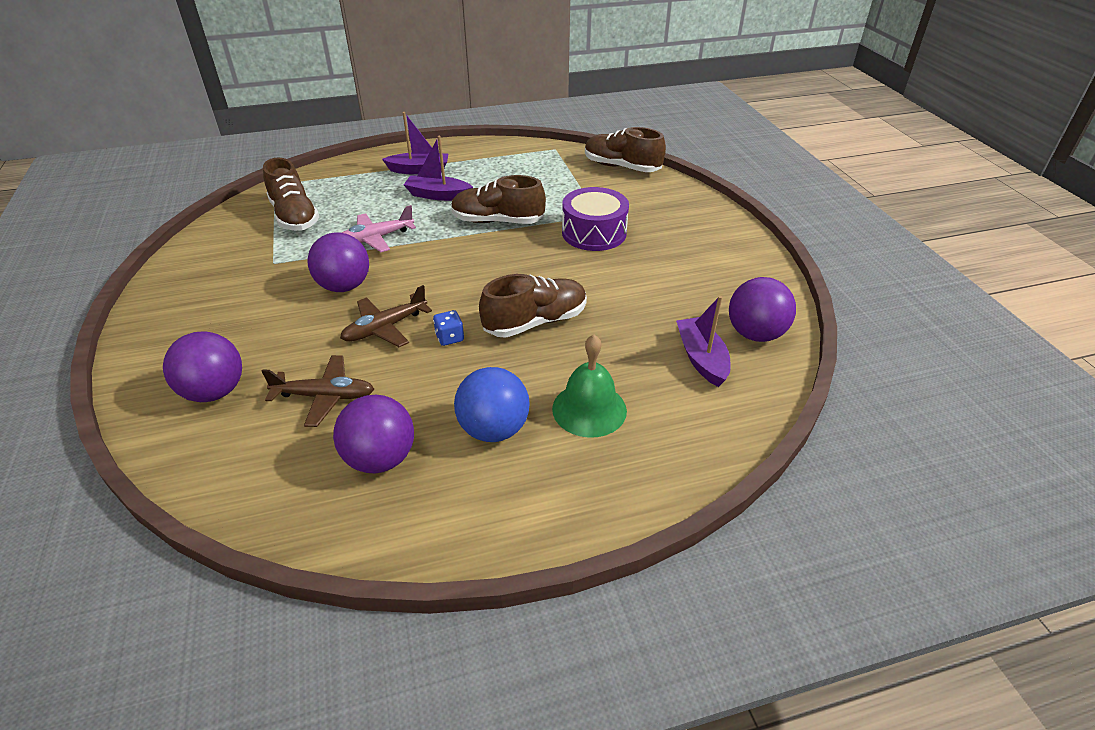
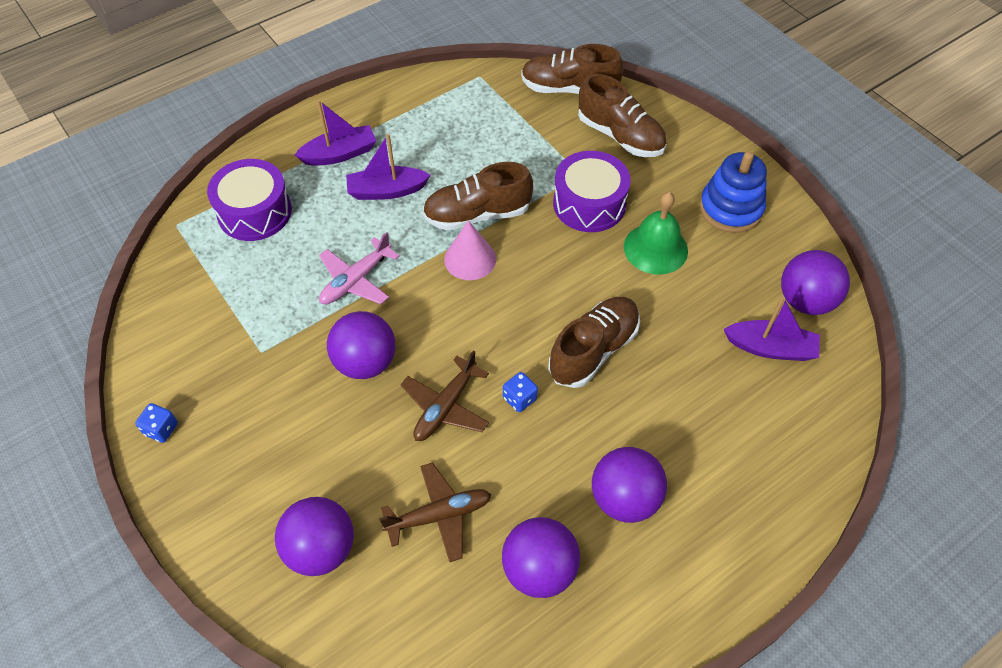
camera: 20 degrees left, 15 degrees up
brown shoe [263,158,319,231] -> brown shoe moved to [578,74,667,157]
blue ball [454,367,530,442] -> purple ball [592,447,667,523]
green bell [552,335,627,438] -> green bell moved to [624,192,688,275]
purple boat [676,296,731,387] -> purple boat turned 135 degrees clockwise [724,296,820,361]
none -> blue dice [135,403,178,443]
none -> purple drum [207,159,292,241]
none -> pink cone [444,221,496,280]
none -> blue stacking toy [700,151,767,233]

